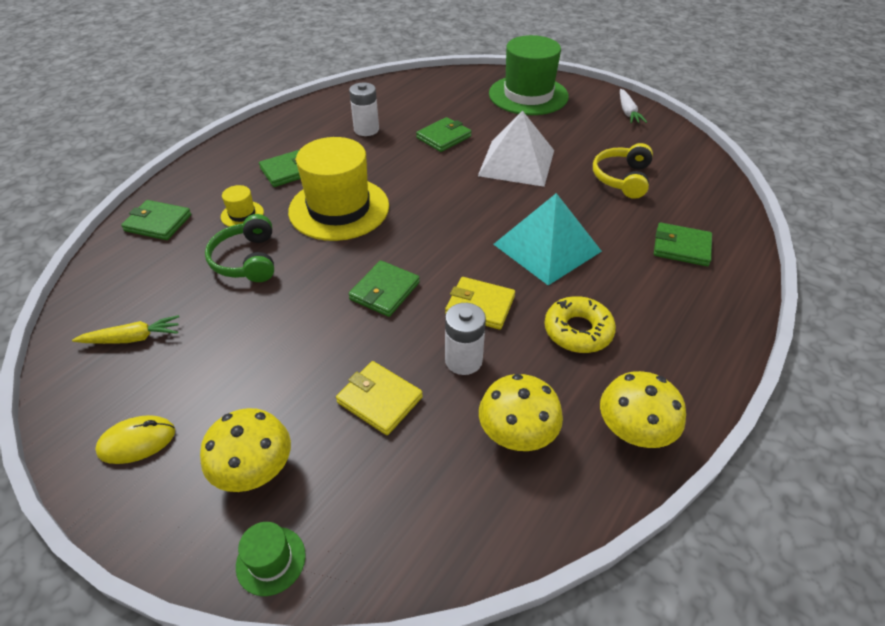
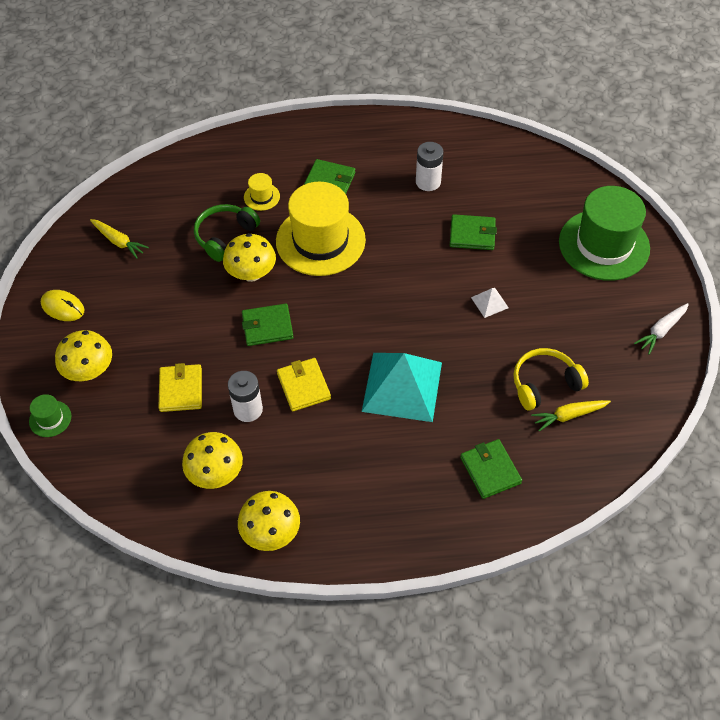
camera: 50 degrees right, 10 degrees up
green wallet [121,200,191,240] -> none
white pyramid [478,110,554,187] -> white pyramid [471,288,509,318], size x0.42
yellow donut [544,296,616,353] -> none
none -> yellow mushroom [223,233,276,282]
none -> yellow carrot [531,400,611,431]

